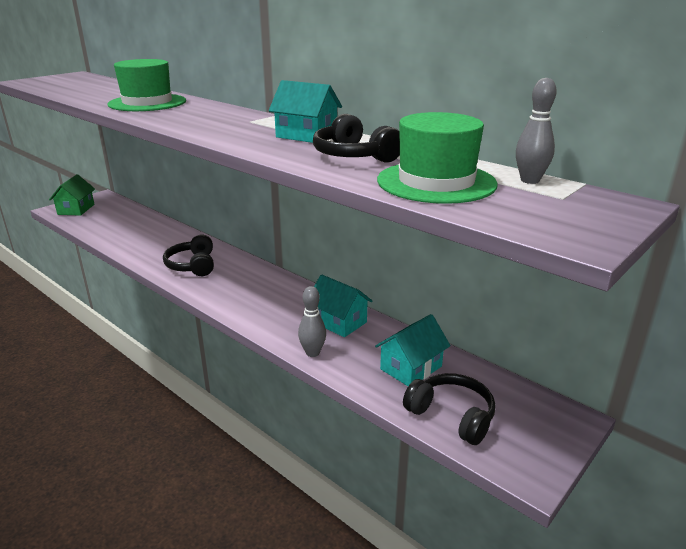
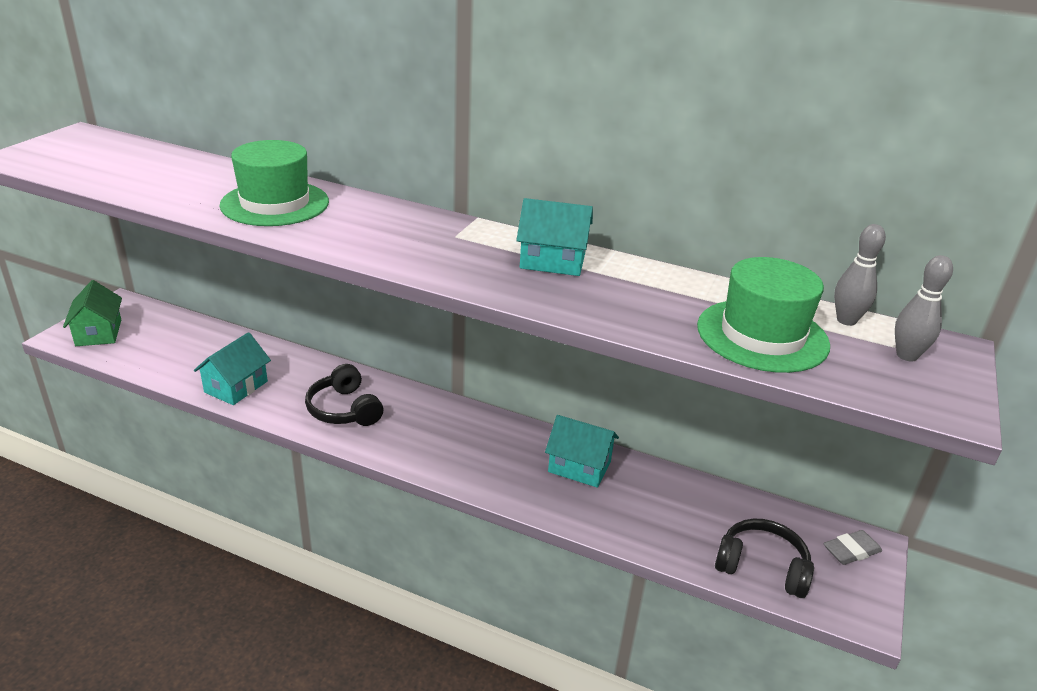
camera: 20 degrees left, 5 degrees up
grey bowling pin [298,286,326,357] -> grey bowling pin moved to [895,255,953,361]
black headphones [313,114,400,163] -> none
turquoise house [375,314,450,386] -> turquoise house moved to [194,332,271,405]
none -> grey eraser [824,530,882,565]

